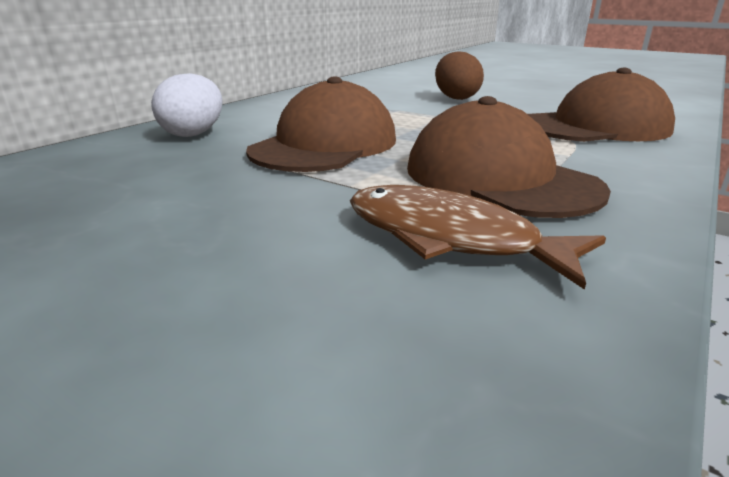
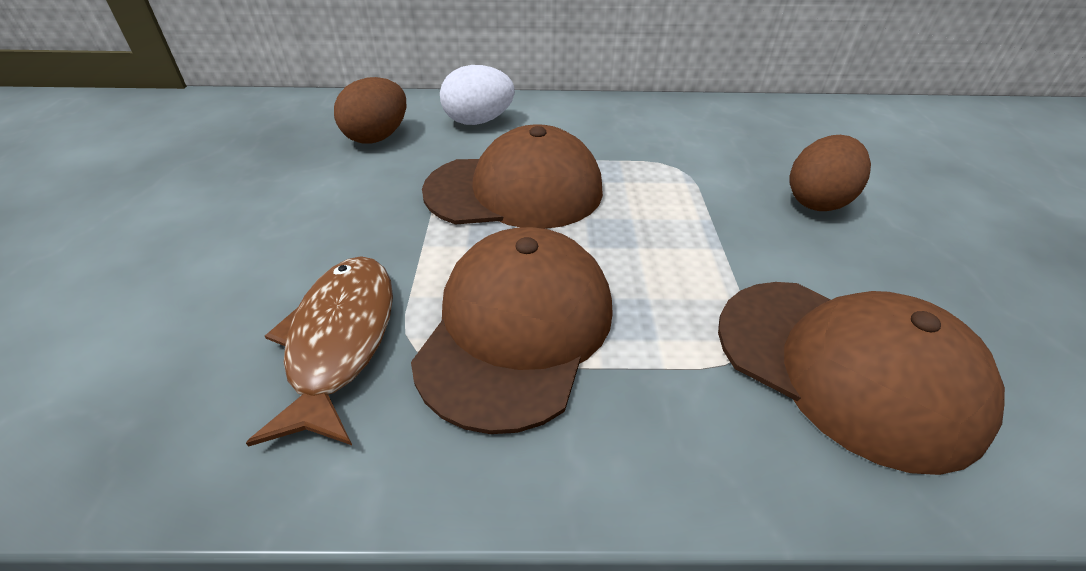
camera: 55 degrees right, 15 degrees up
none -> brown egg [334,77,406,144]

